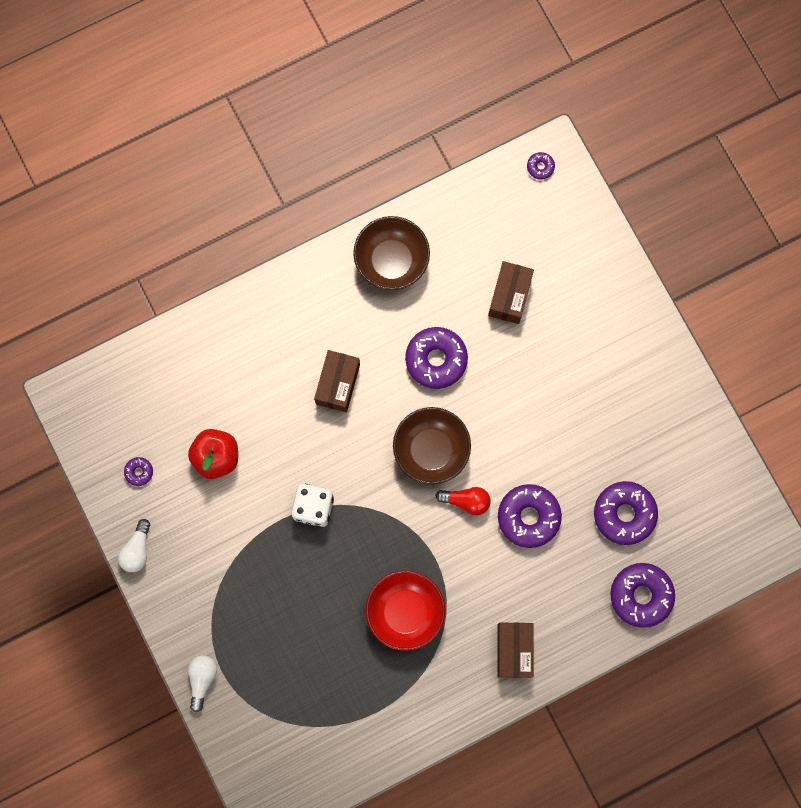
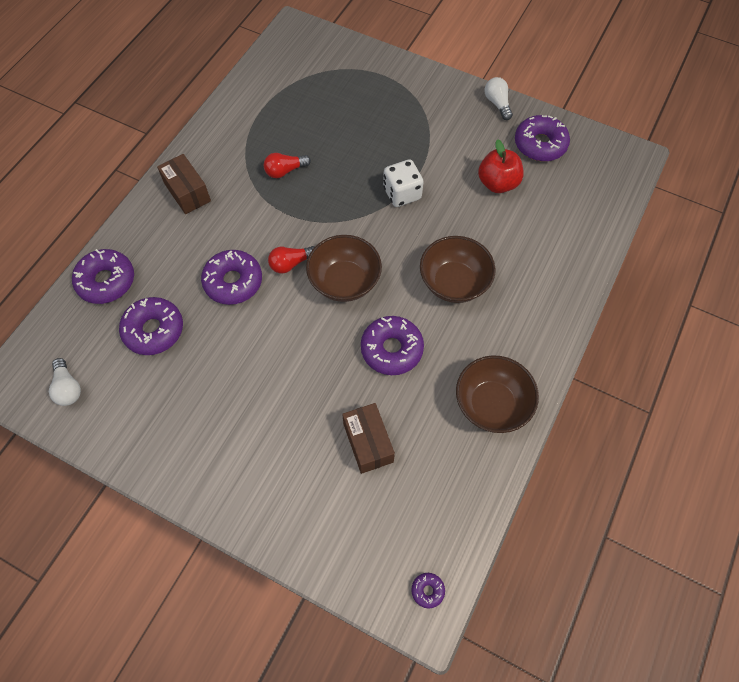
camera: 145 degrees right, 15 degrees down
purple donut [124,457,153,486] -> purple donut [515,115,570,161], size x2.18
white light bulb [188,655,217,712] -> white light bulb moved to [49,358,81,406]
brown box [314,350,360,412] -> brown bowl [420,236,496,303]
red bowl [366,570,445,651] -> red light bulb [264,153,311,178]

